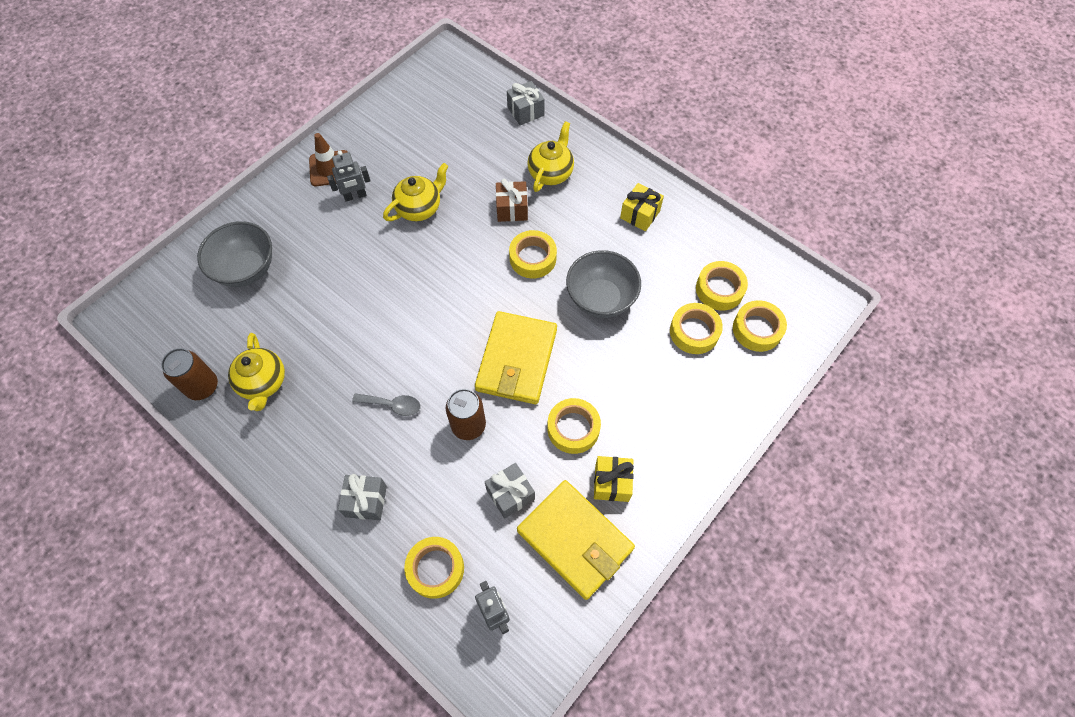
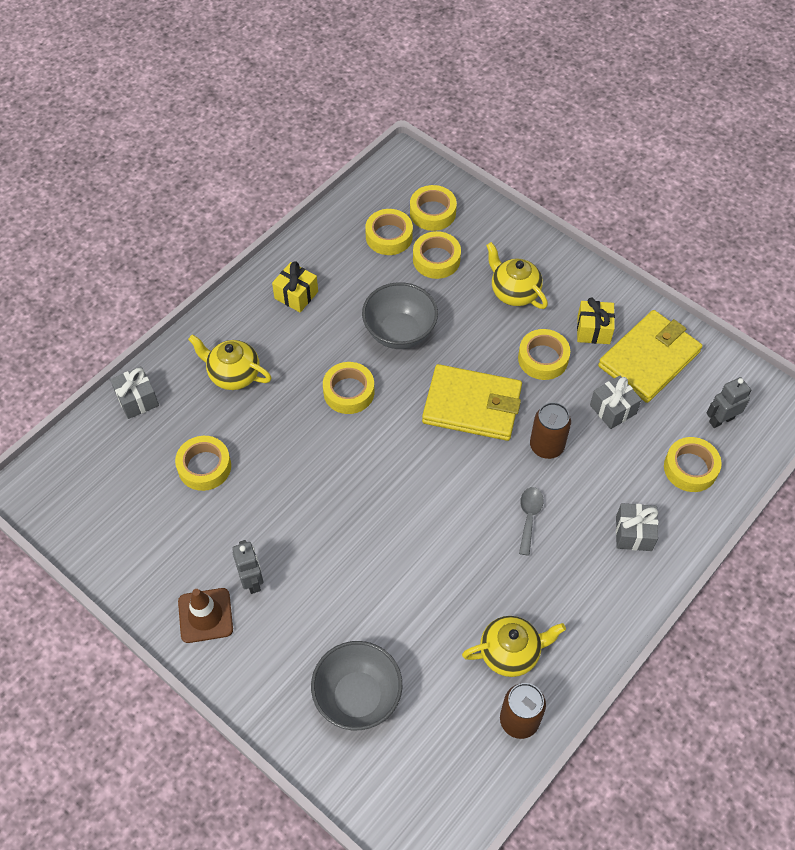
camera: 90 degrees left, 5 degrees down
yellow teapot [383,163,449,221] -> yellow teapot moved to [486,242,548,309]
brown gift [496,178,528,222] -> none
none -> yellow tape [175,436,231,491]

